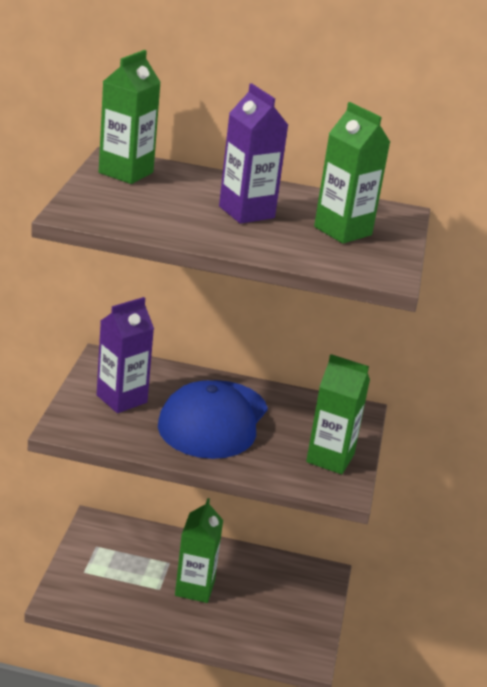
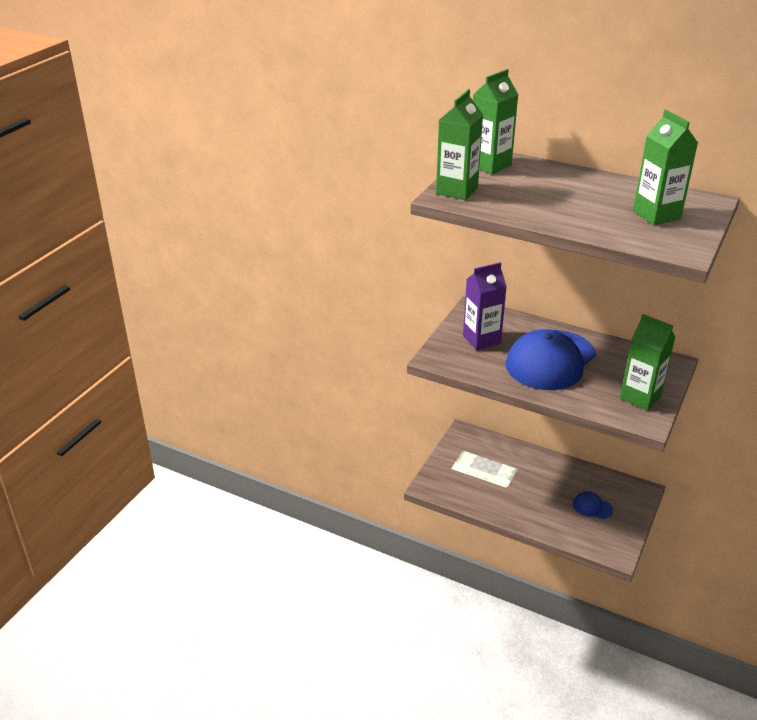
camera: 20 degrees right, 5 degrees up
green carton [175,498,223,603] -> green carton moved to [436,89,483,200]
purple carton [219,83,288,224] -> none
none -> blue cap [573,491,613,519]

